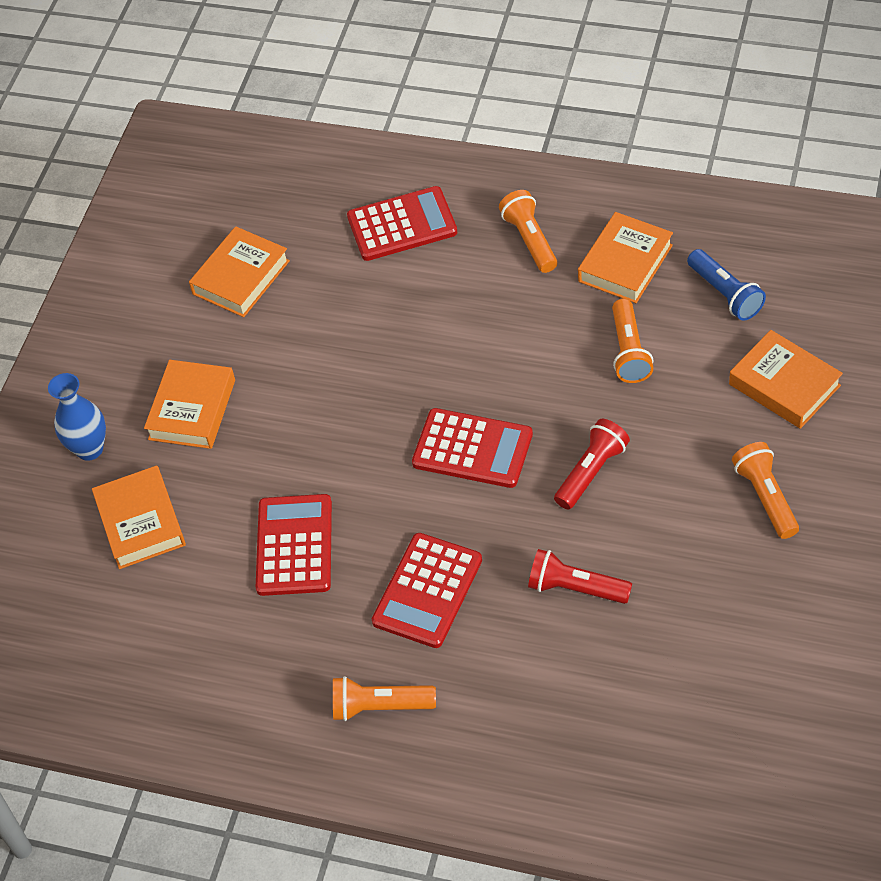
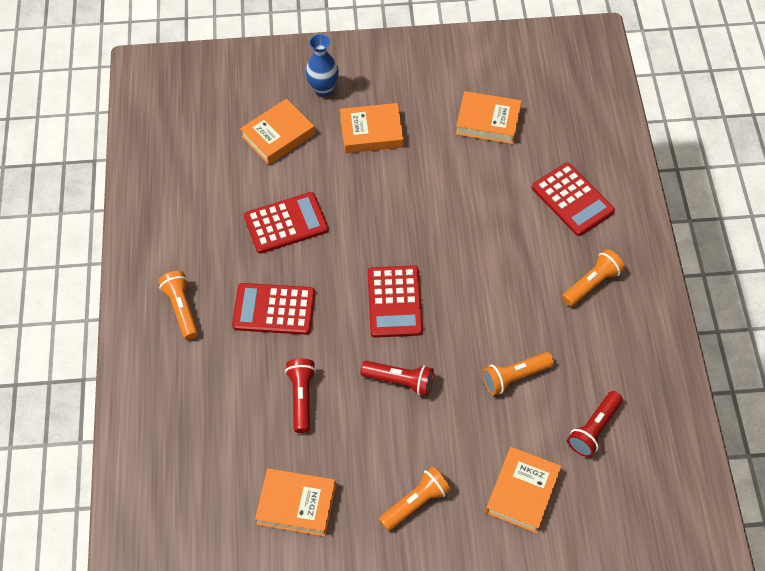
camera: 65 degrees right, 5 degrees up
orange book [578,212,673,303] -> orange book moved to [255,468,336,537]
blue flashlight [687,249,766,321] -> red flashlight [567,391,623,457]

